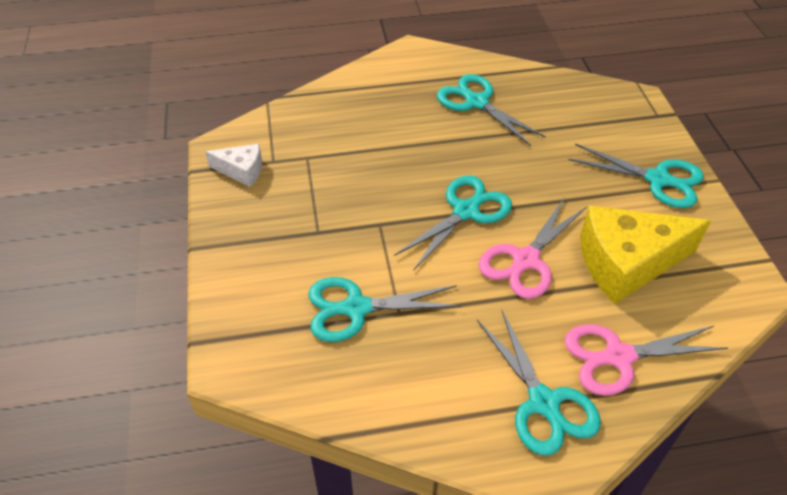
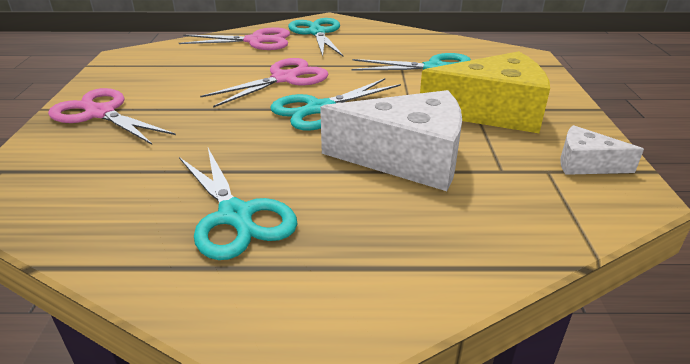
camera: 170 degrees left, 15 degrees down
turquoise scissors [568,143,704,208] -> pink scissors [48,88,176,145]
yellow cheese [580,206,711,304] -> yellow cheese moved to [420,51,550,133]
none -> white cheese [320,90,462,191]

